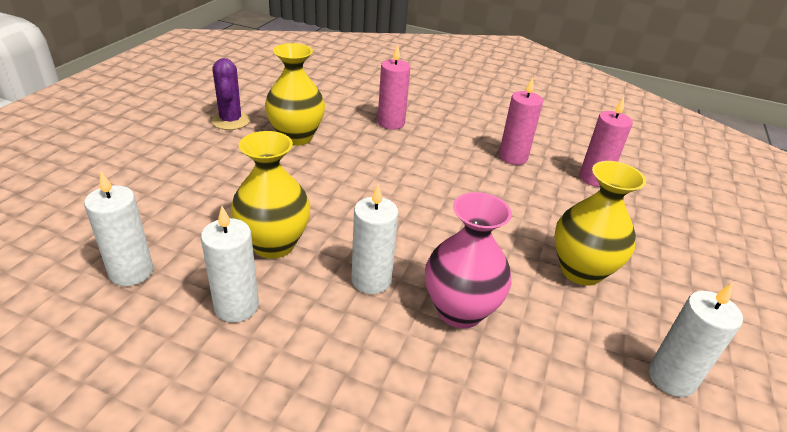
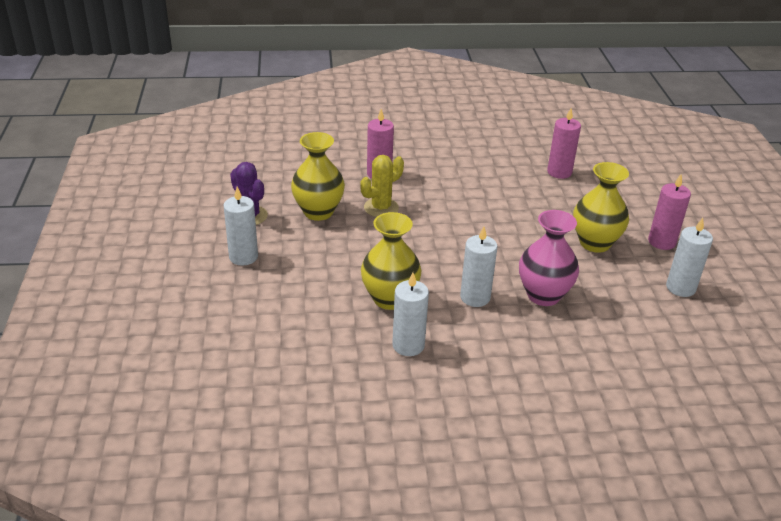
camera: 25 degrees left, 0 degrees up
white candle [84,171,154,286] -> white candle moved to [224,187,258,266]
pink candle [499,77,543,165] -> pink candle moved to [648,174,691,250]
none -> yellow cactus [360,155,404,217]

